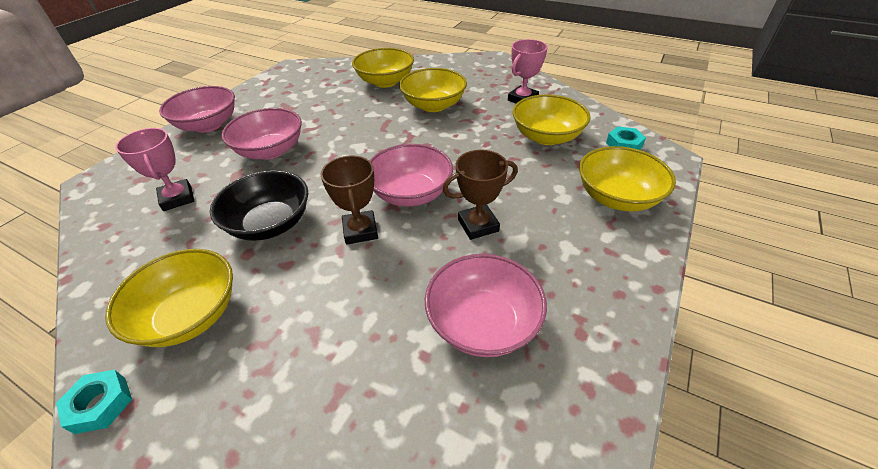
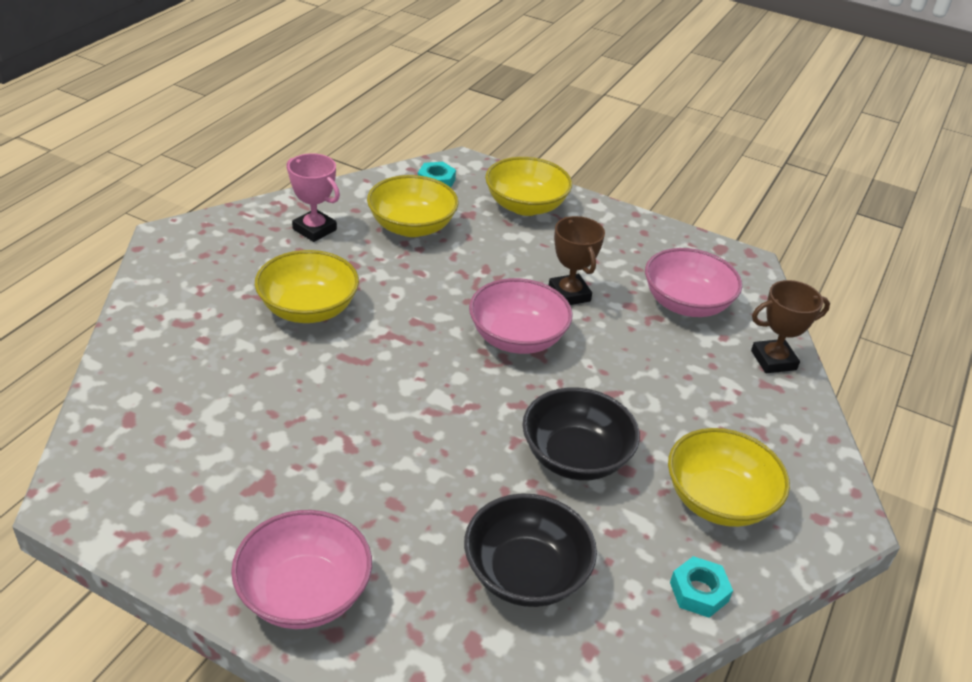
camera: 95 degrees left, 5 degrees down
turquoise nut [56,370,132,434] -> turquoise nut moved to [670,556,733,618]
pink trophy [115,128,194,211] -> black bowl [464,493,597,607]
pink bowl [222,108,302,160] -> none
brown trophy [321,155,378,245] -> brown trophy moved to [751,280,830,373]
yellow bowl [352,48,414,88] -> none

